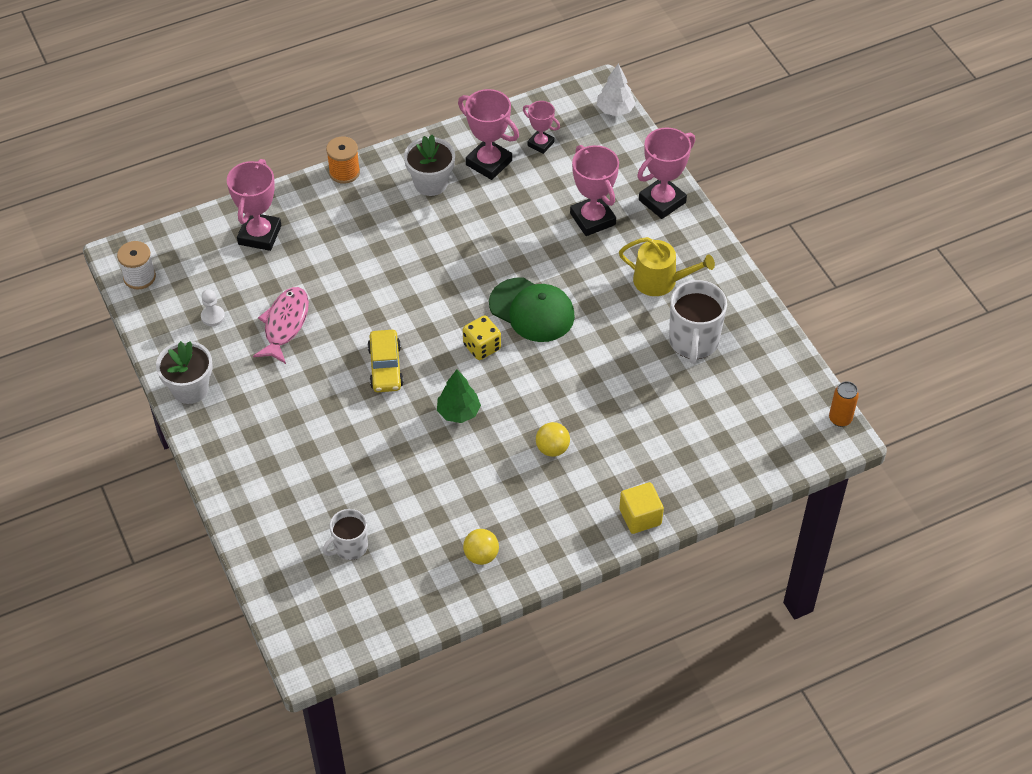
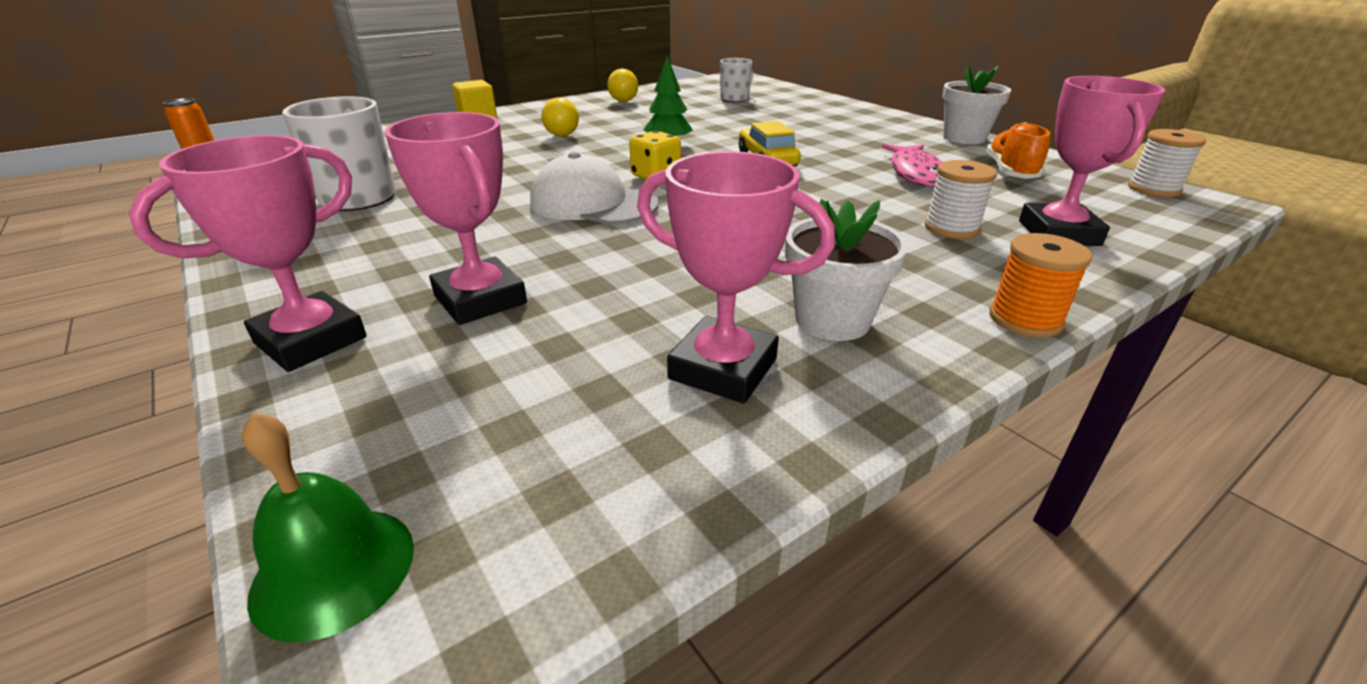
camera: 170 degrees right, 20 degrees down
white pawn [201,289,225,326] -> orange shoe [986,122,1050,179]
green cap [489,278,575,342] -> white cap [530,152,659,224]
pink trophy [523,101,560,154] -> none
white tree [597,64,636,116] -> green bell [242,412,414,642]
yellow watering can [619,237,715,296] -> none
none -> white spool [925,160,997,239]

